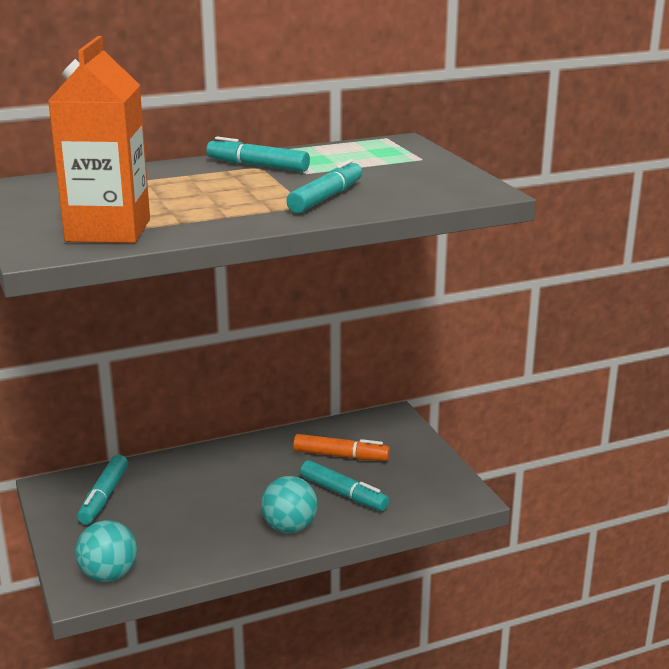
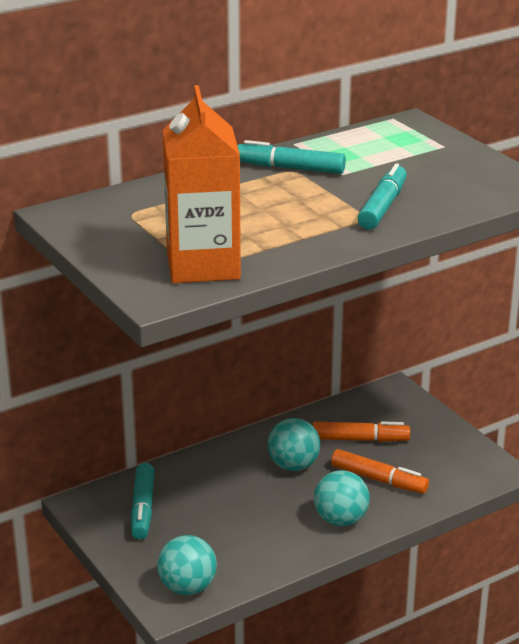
camera: 10 degrees left, 5 degrees up
turquoise marker [300,460,389,511] -> orange marker [331,449,429,494]
none -> turquoise ball [268,418,320,471]

